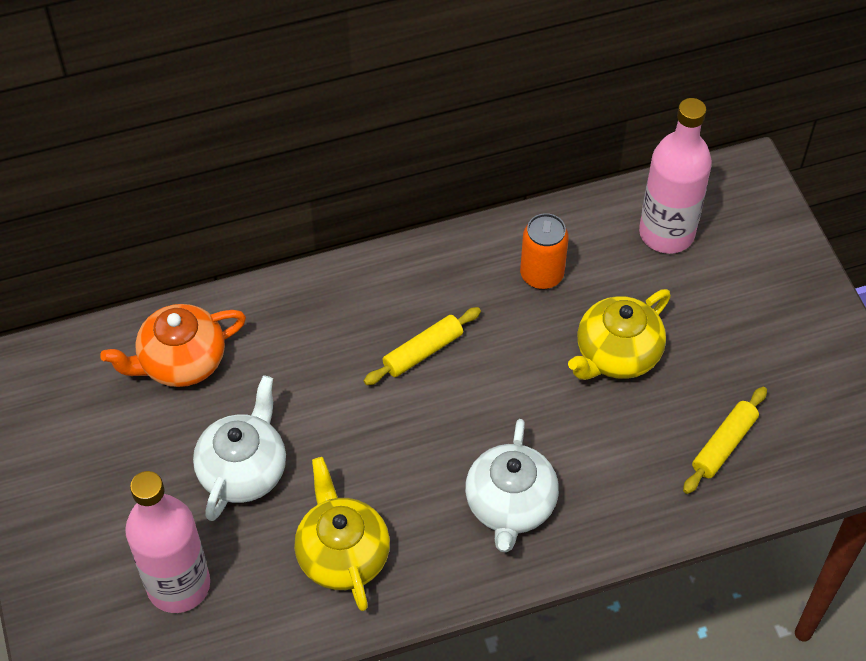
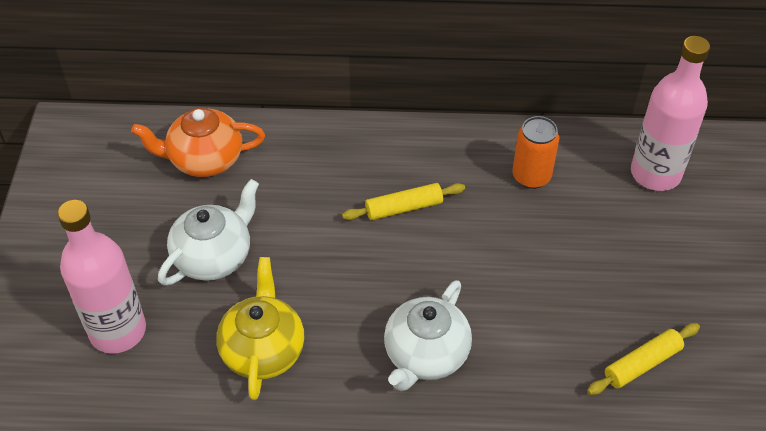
camera: 20 degrees right, 5 degrees down
yellow teapot [568,289,671,380] -> none

